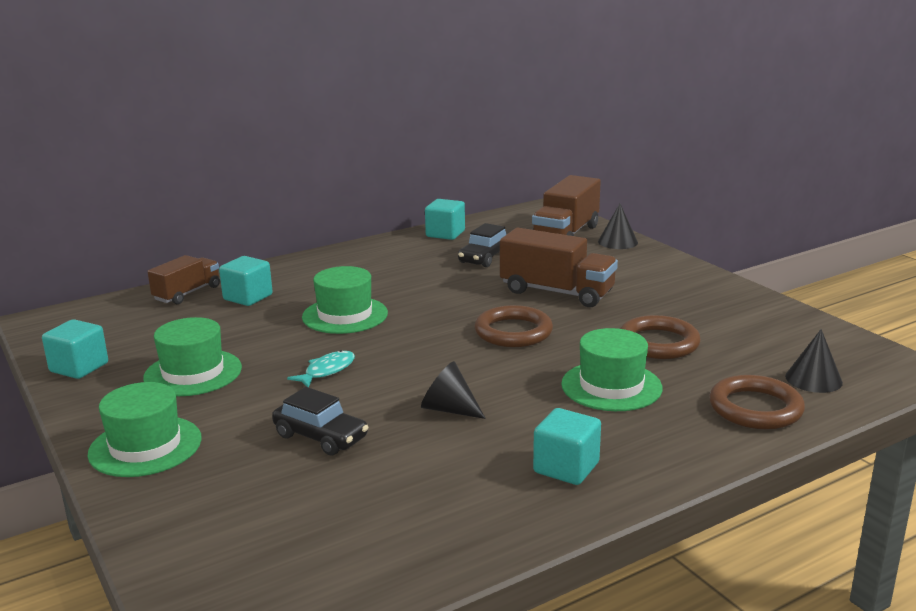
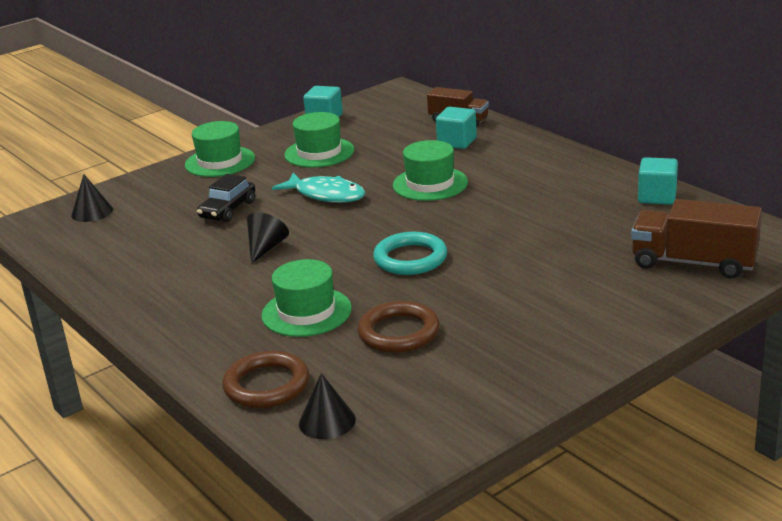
camera: 85 degrees right, 5 degrees up
turquoise fish [287,350,355,387] -> turquoise fish [272,173,365,203], size x1.63
black car [458,223,507,267] -> none
brown ring [474,305,553,347] -> turquoise ring [373,232,447,275]
brown truck [500,228,618,307] -> none
turquoise cube [533,408,601,485] -> none
black cone [598,204,638,249] -> black cone moved to [71,174,113,222]

